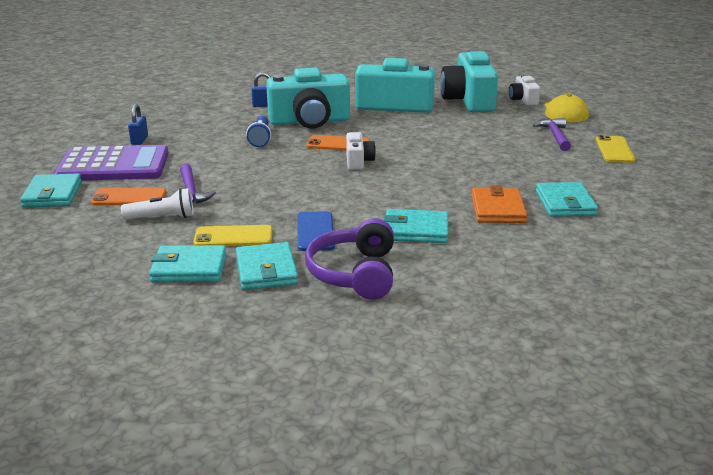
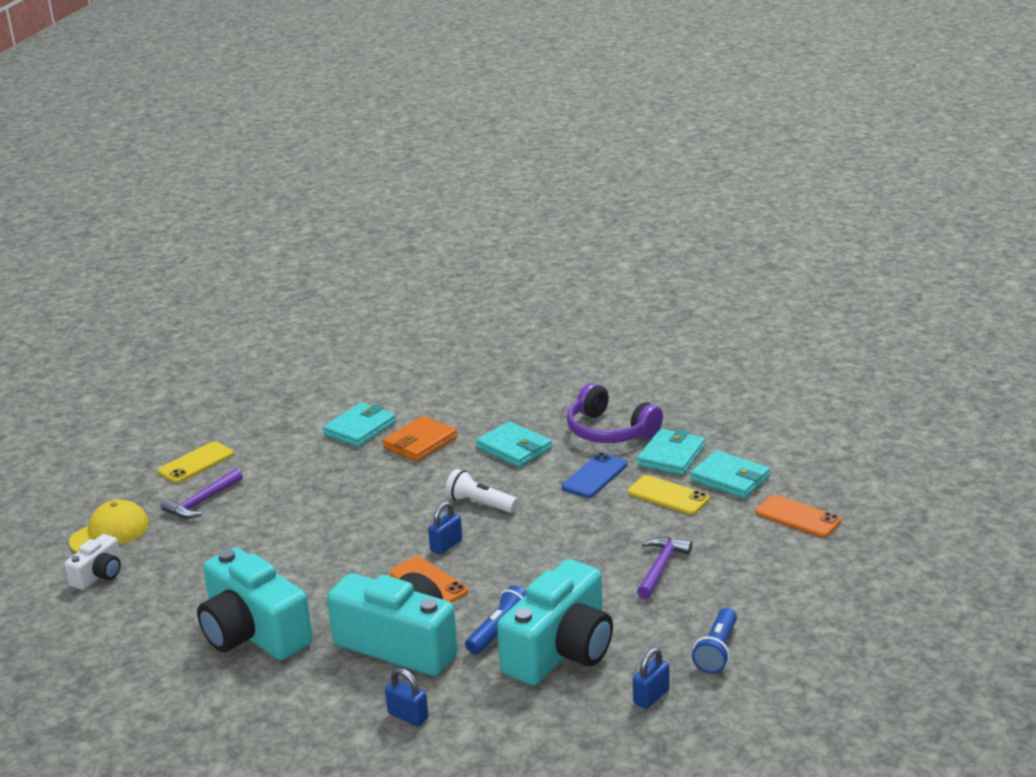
camera: 140 degrees left, 0 degrees up
turquoise wallet [20,173,82,208] -> none
purple calculator [53,145,169,181] -> blue flashlight [692,608,737,674]
orange phone [91,187,166,206] -> orange phone moved to [756,495,841,537]
white flashlight [121,188,194,220] -> white flashlight moved to [445,469,518,513]
purple headphones [305,218,394,300] -> purple headphones turned 90 degrees clockwise [567,383,663,443]
white camera [346,132,376,170] -> blue padlock [428,501,462,555]
turquoise camera [440,49,498,112] -> turquoise camera moved to [497,559,613,686]

